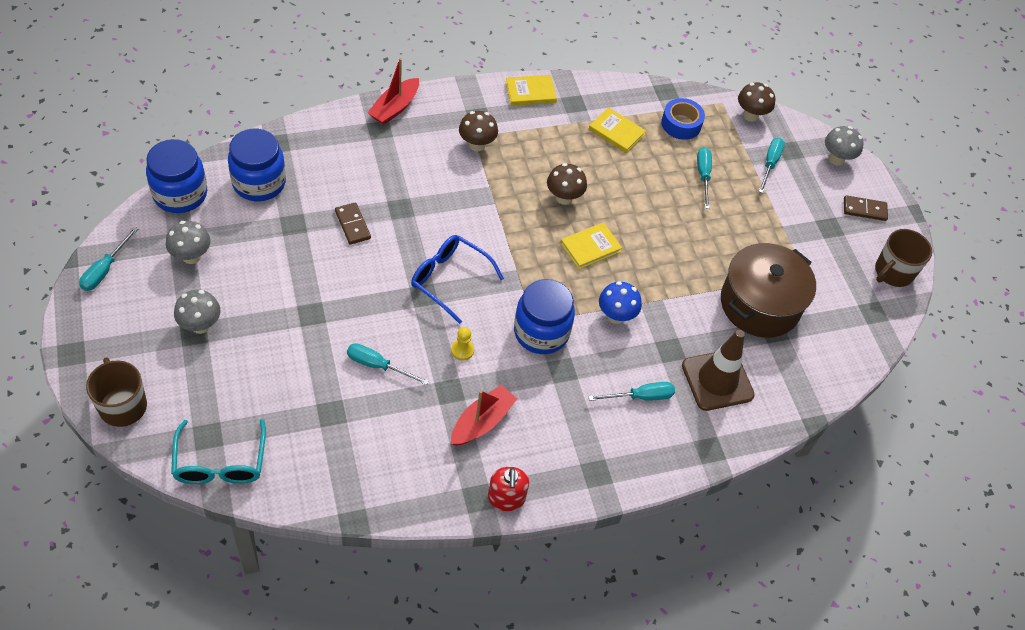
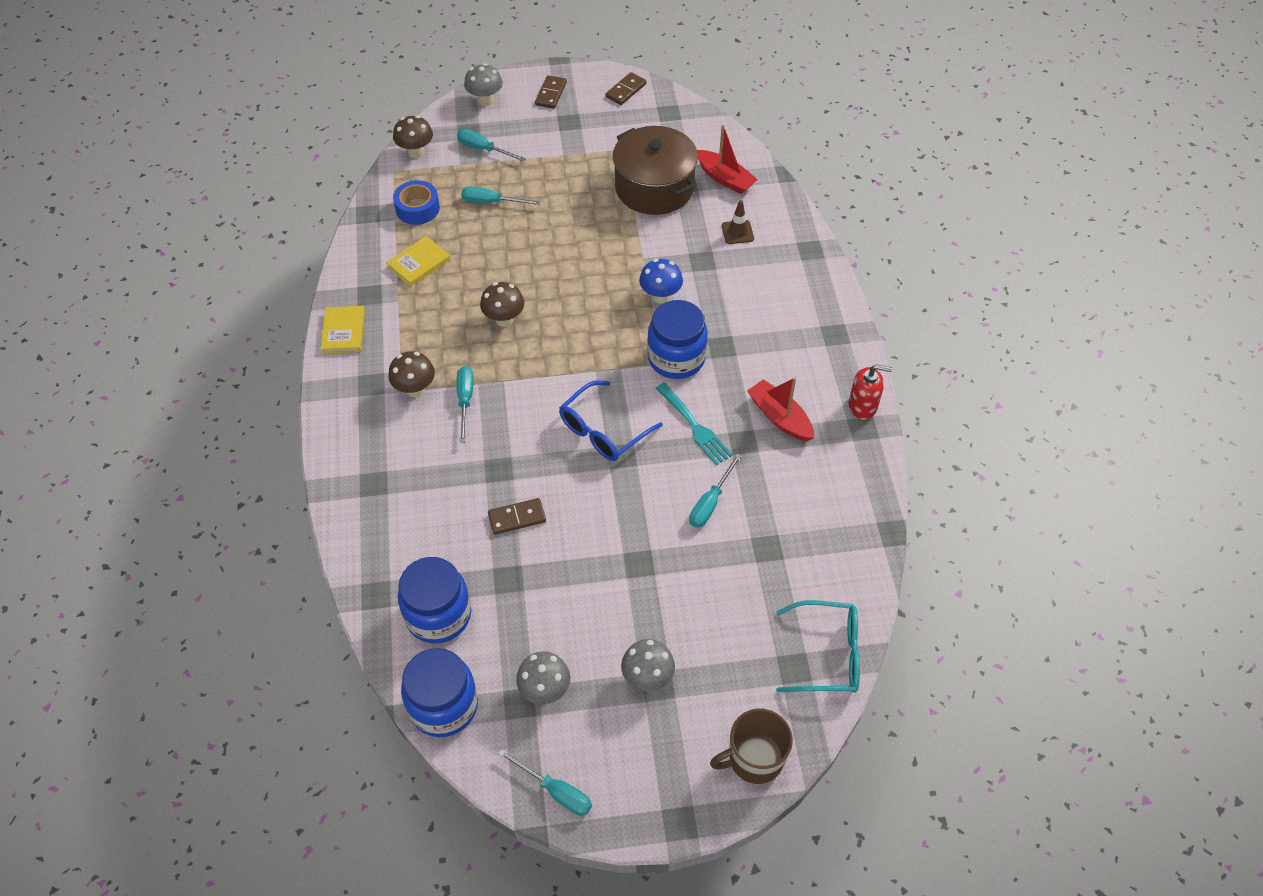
camera: 75 degrees left, 0 degrees up
red boat [367,58,419,125] -> red boat moved to [697,125,758,194]
yellow pawn [451,327,474,360] -> turquoise fork [656,383,732,465]
yellow book [561,222,622,269] -> none
turquoise screwdriver [588,382,675,401] -> turquoise screwdriver moved to [457,366,474,443]
brown traffic cone [682,330,755,411] -> brown traffic cone [722,200,754,244], size x0.51
brown mug [875,229,932,287] -> brown domino [605,72,647,105]

